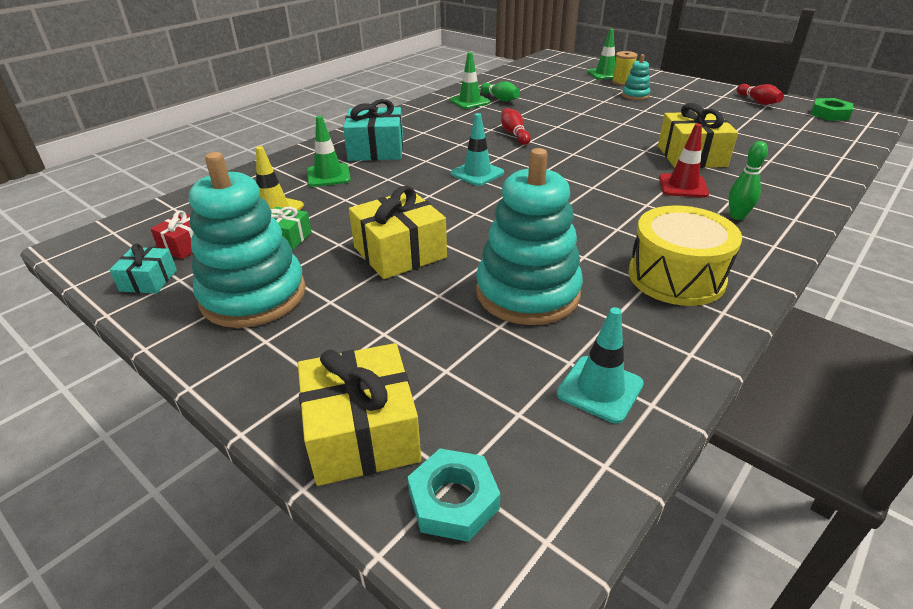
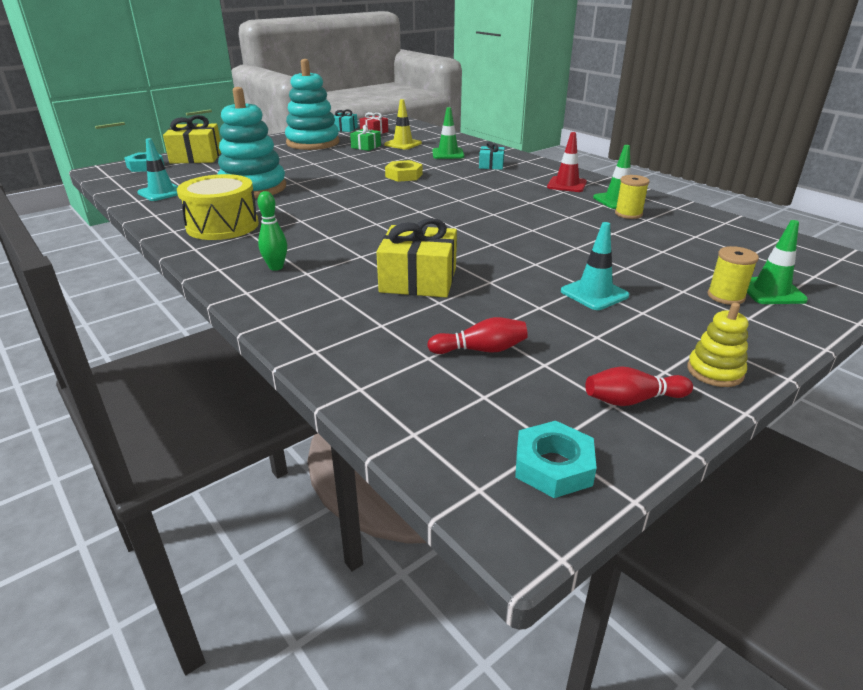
camera: 100 degrees right, 5 degrees down
turquoise gift [343,99,403,161] -> turquoise gift [479,142,505,170], size x0.55
yellow gift [349,186,447,279] -> none
turquoise traffic cone [451,113,504,186] -> turquoise traffic cone moved to [561,222,629,310]
green bowling pin [480,82,520,101] -> yellow spool [615,175,650,219]
red bowling pin [501,108,531,145] -> red bowling pin moved to [427,317,528,354]
turquoise stacking toy [622,54,650,100] -> none
red traffic cone [659,124,709,198] -> red traffic cone moved to [547,132,587,192]
green nut [811,98,853,121] -> turquoise nut [515,421,597,498]
none -> yellow nut [385,160,423,182]
none -> yellow stacking toy [687,302,748,387]

